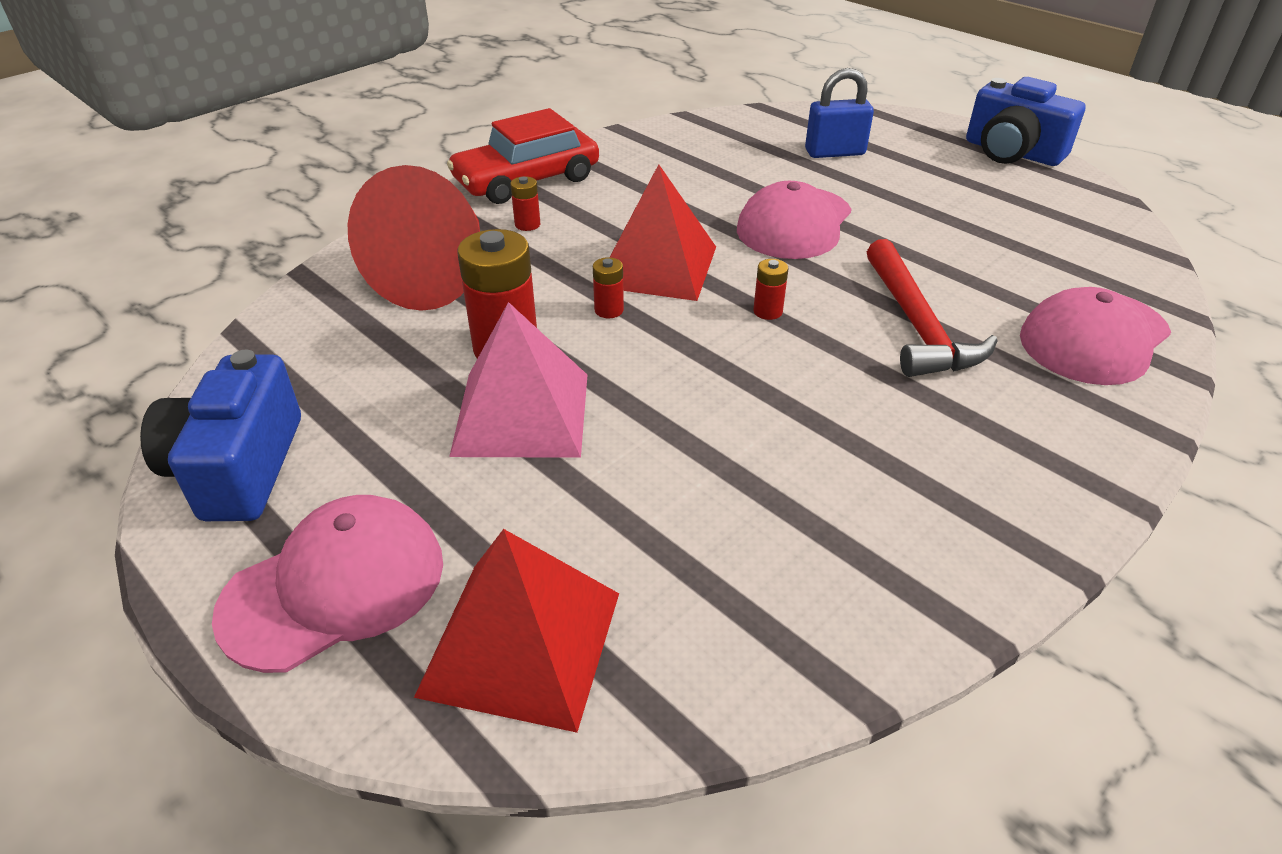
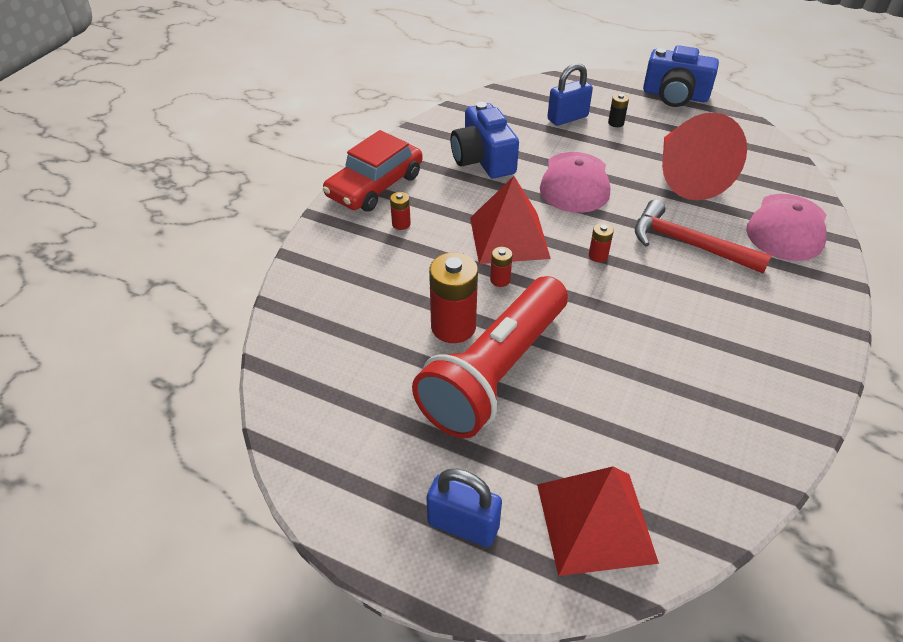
camera: 20 degrees left, 5 degrees up
blue camera [140,350,301,521] -> blue camera moved to [451,102,519,179]
pink cap [212,495,443,673] -> blue padlock [426,469,502,547]
red cone [348,165,480,311] -> red cone moved to [662,113,747,200]
pink pyramid [449,302,587,458] -> red flashlight [412,276,568,438]
red hammer [867,239,998,377] -> red hammer turned 150 degrees clockwise [635,200,772,273]
none -> black battery [608,93,629,127]

